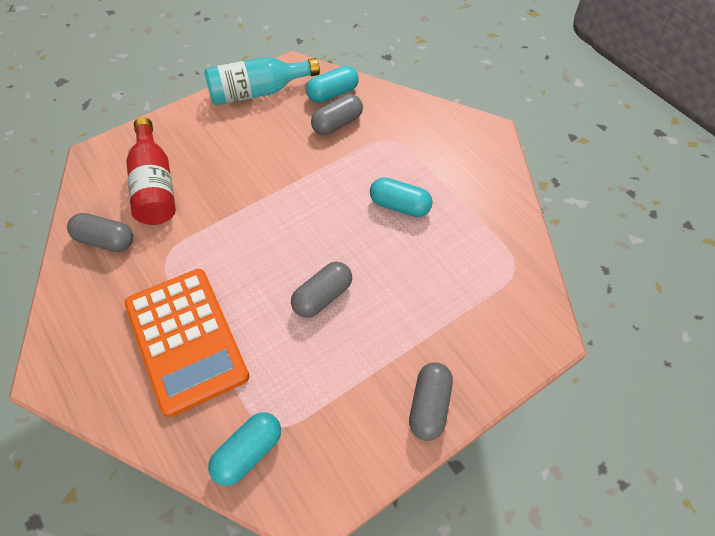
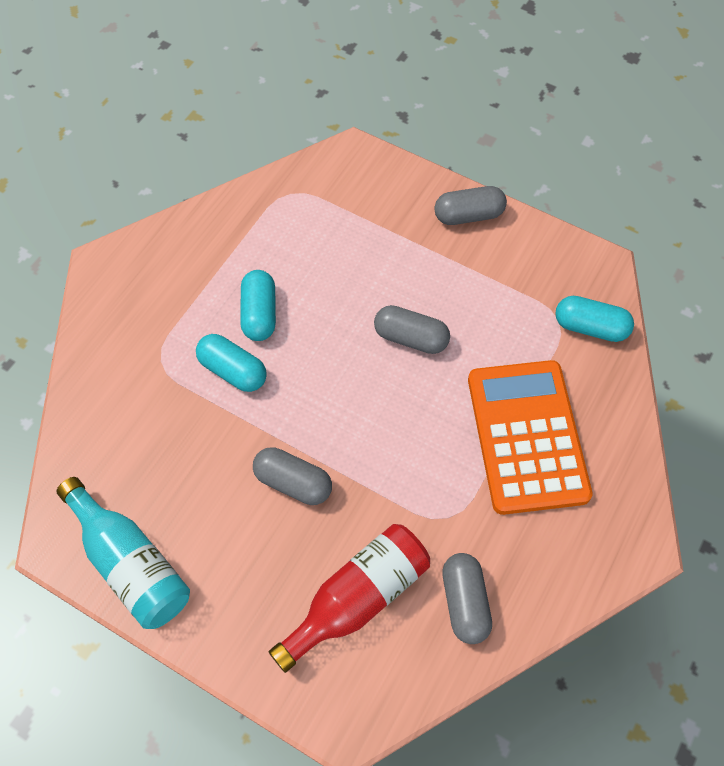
camera: 115 degrees left, 5 degrees up
orange calculator [124,269,249,417] -> orange calculator turned 45 degrees counterclockwise [468,360,592,515]
turquoise capsule [306,66,359,103] -> turquoise capsule moved to [196,334,267,392]
grey capsule [311,94,363,135] -> grey capsule moved to [253,447,332,505]

